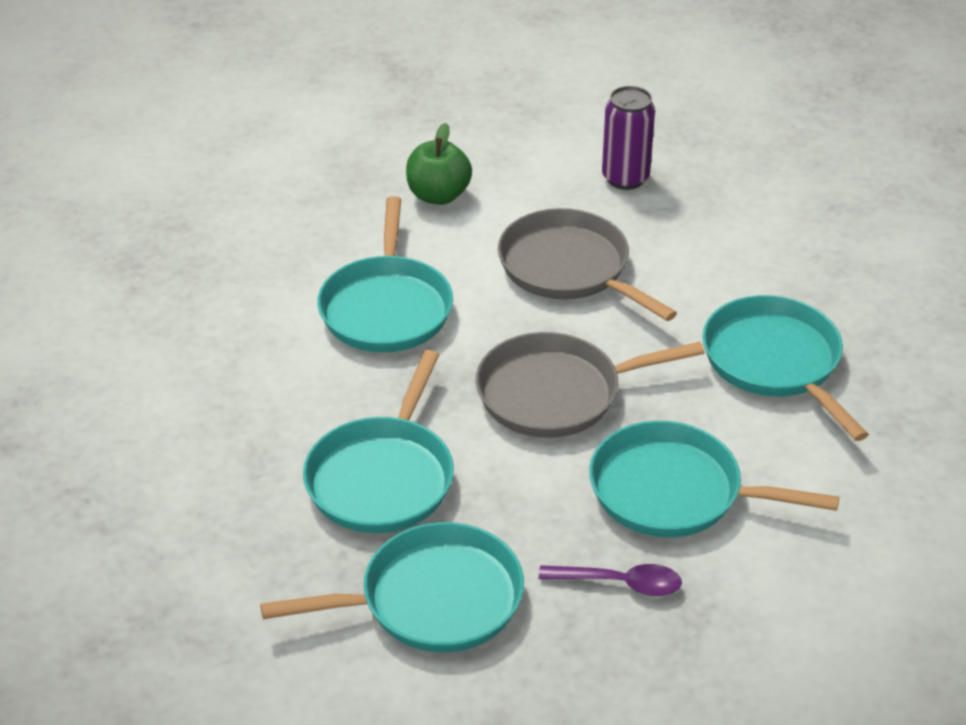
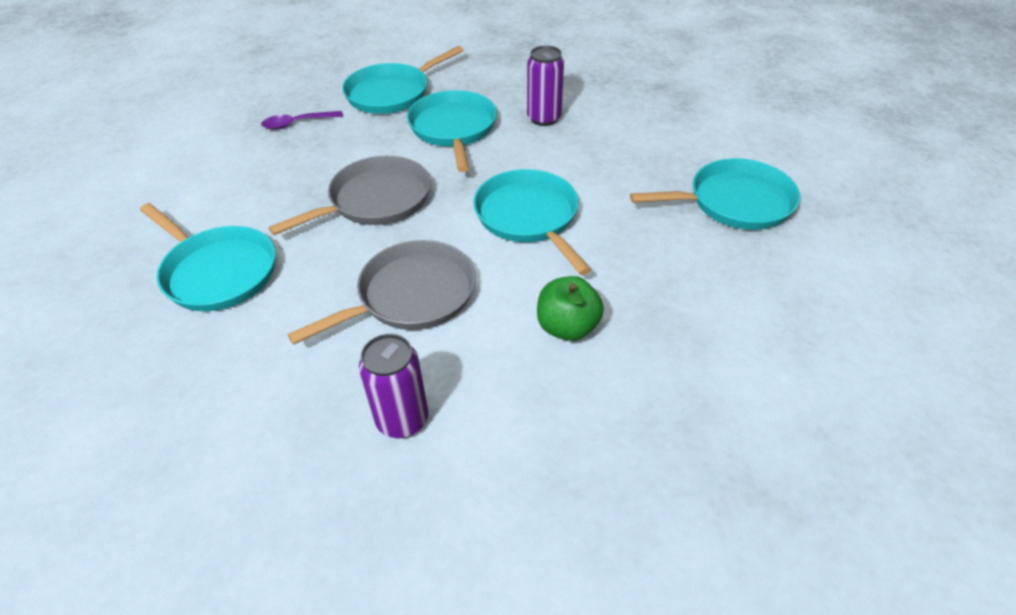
camera: 155 degrees right, 5 degrees up
grey pan [498,208,677,321] -> grey pan turned 60 degrees counterclockwise [287,240,476,345]
turquoise pan [589,421,839,537] -> turquoise pan moved to [630,158,800,230]
none -> purple can [527,46,564,126]

